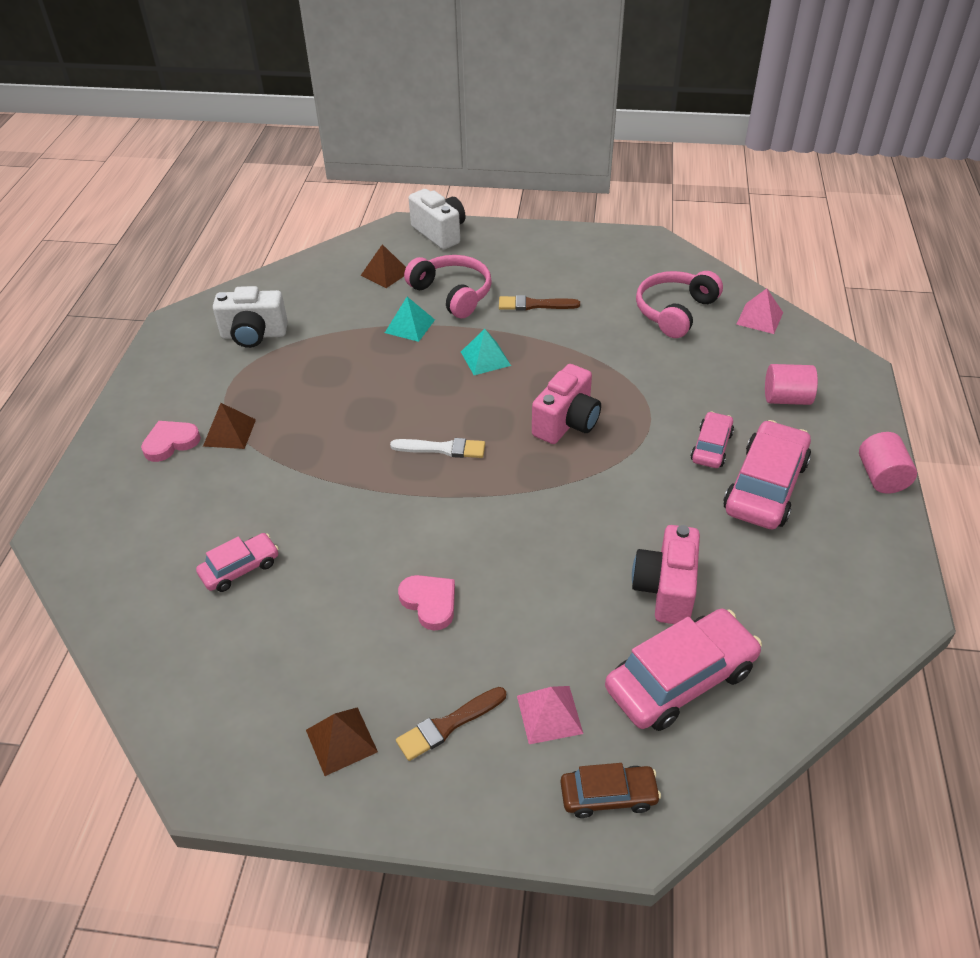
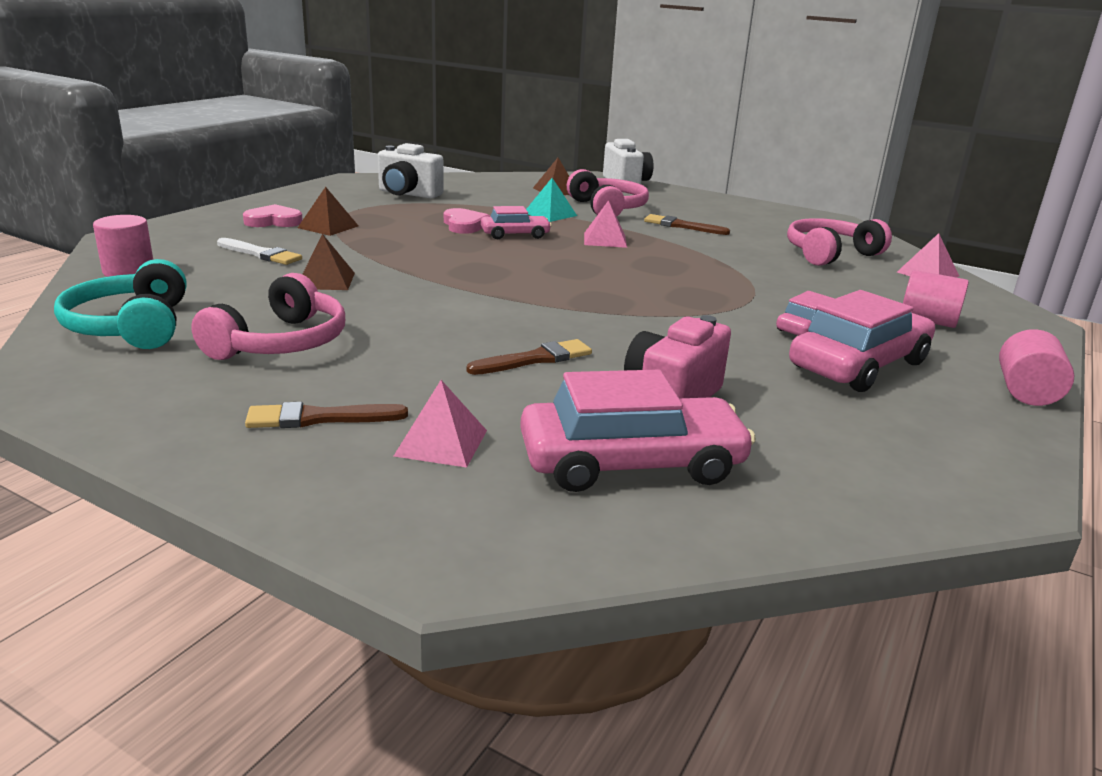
camera: 20 degrees right, 20 degrees down
pink car [196,533,279,592] -> pink car moved to [481,206,552,239]
brown pyramid [306,707,378,776] -> brown pyramid moved to [302,234,355,290]
white brush [390,438,485,458] -> white brush moved to [217,238,302,265]
pink heart [398,575,455,631] -> pink heart moved to [444,208,490,234]
turquoise pyramid [461,329,511,375] -> pink pyramid [584,200,627,248]
pink camera [532,364,601,444] -> none
brown car [561,763,661,818] -> none
none -> turquoise headphones [54,259,186,349]
none -> pink cylinder [93,215,153,277]
none -> pink headphones [191,273,345,360]
none -> brown brush [467,339,592,375]

